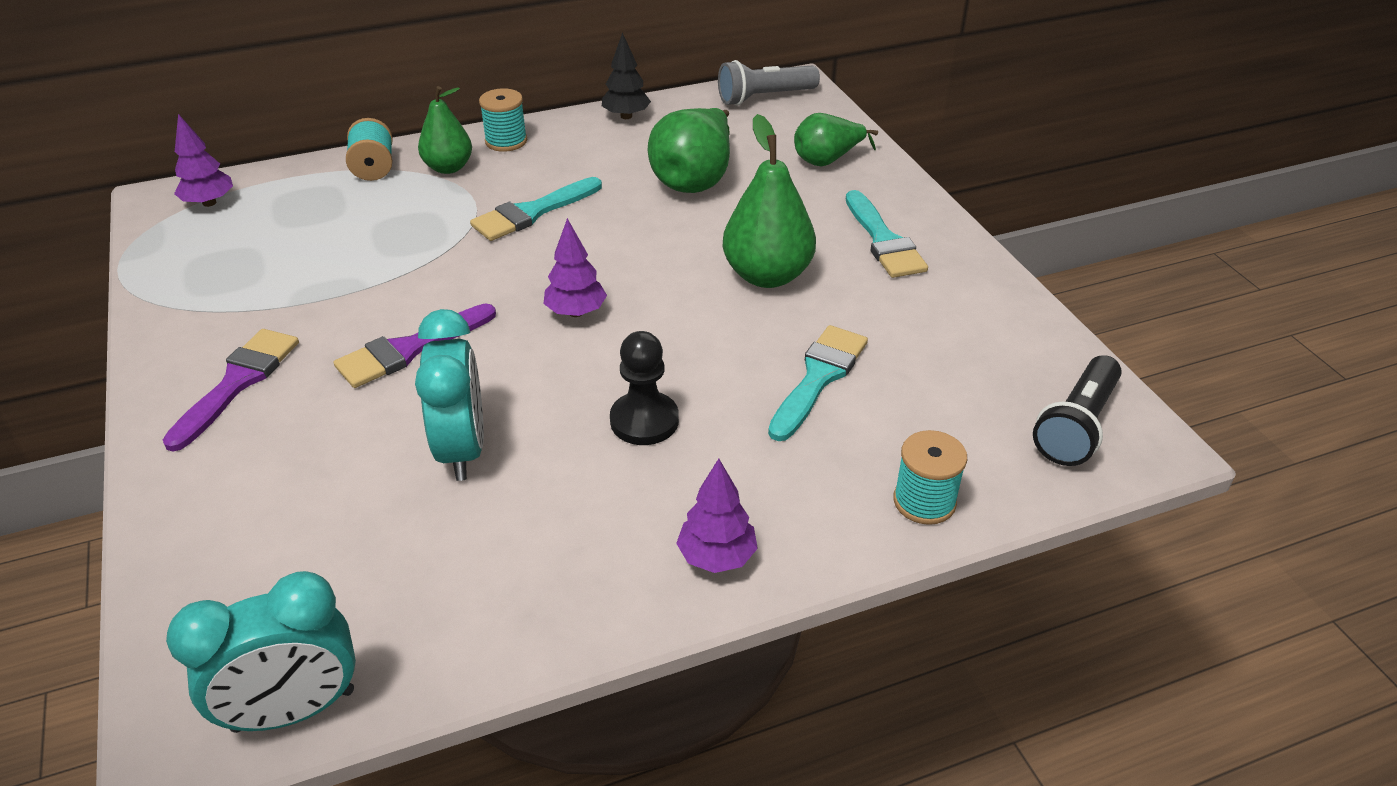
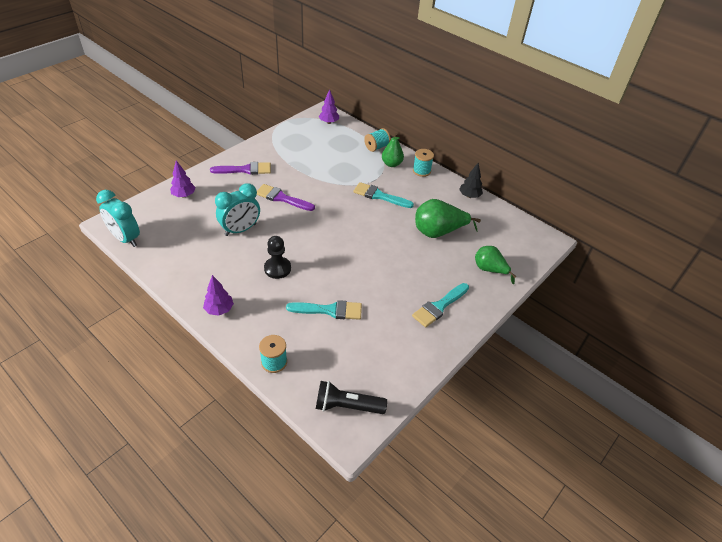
camera: 60 degrees right, 5 degrees up
purple tree [544,218,607,317] -> purple tree moved to [170,160,196,197]
grey flashlight [718,60,820,106] -> none
green pear [723,114,816,288] -> none

